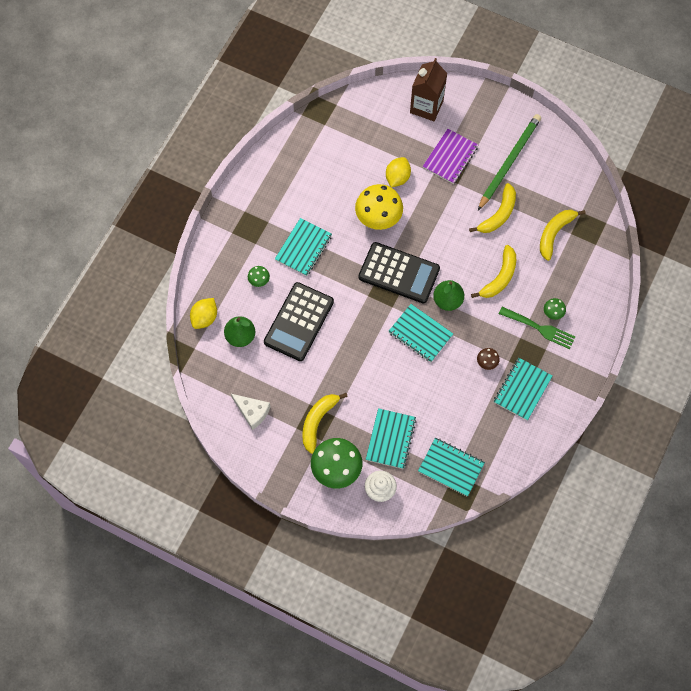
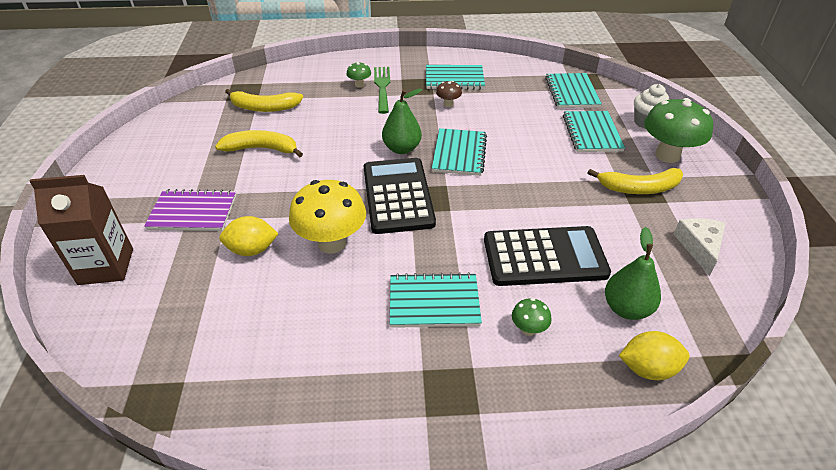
camera: 120 degrees left, 25 degrees down
turquoise notebook [366,408,416,469] -> turquoise notebook turned 75 degrees counterclockwise [563,111,625,152]
yellow banana [471,245,516,298] -> none
green pencil [478,114,541,210] -> none

